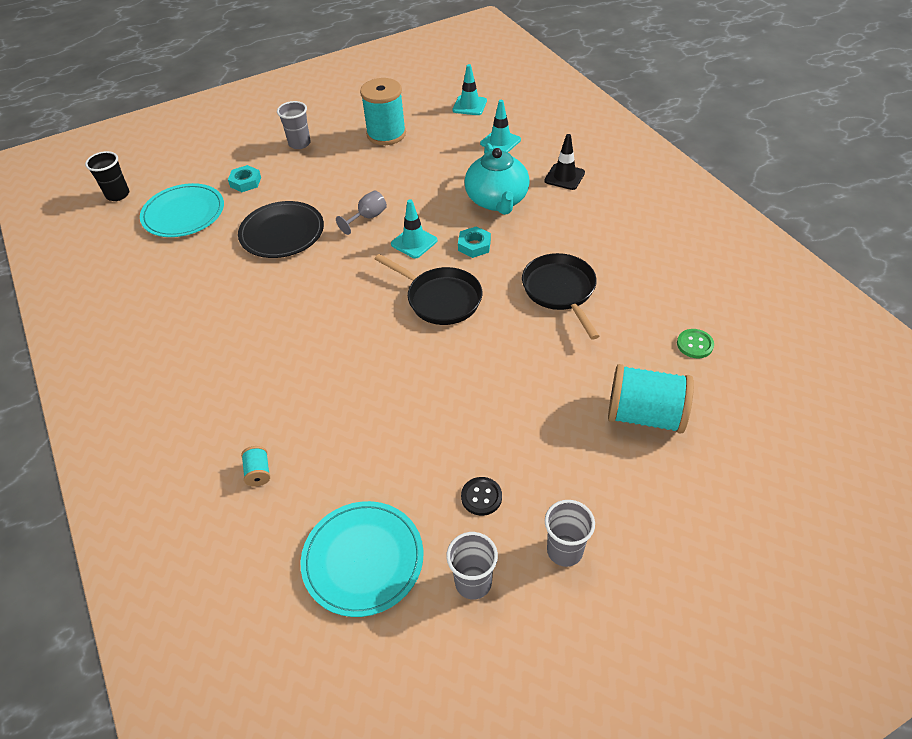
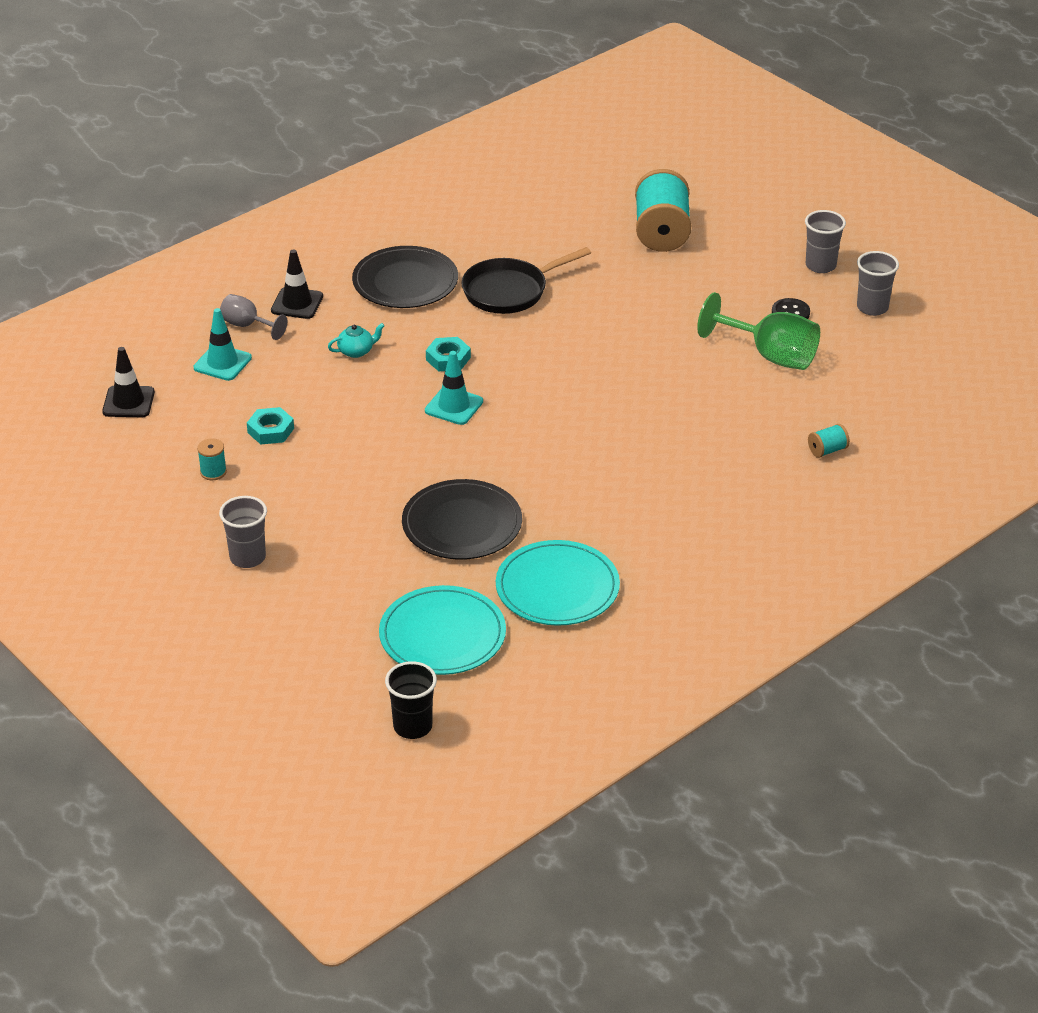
camera: 105 degrees left, 10 degrees down
turquoise nut [228,165,261,192] -> turquoise nut moved to [247,407,294,444]
turquoise plate [301,501,423,617] -> turquoise plate moved to [496,540,620,626]
grey goblet [336,190,387,235] -> grey goblet moved to [220,294,287,340]
turquoise spool [360,78,406,145] -> turquoise spool [197,438,227,481], size x0.43
black pan [375,254,482,325] -> none
turquoise traffic cone [453,64,487,115] -> black traffic cone [102,347,155,417]
turquoise teapot [465,143,530,215] -> turquoise teapot [328,323,385,358], size x0.43
green button [677,329,714,358] -> none
none -> black plate [352,246,458,308]
none -> green goblet [697,292,820,370]

